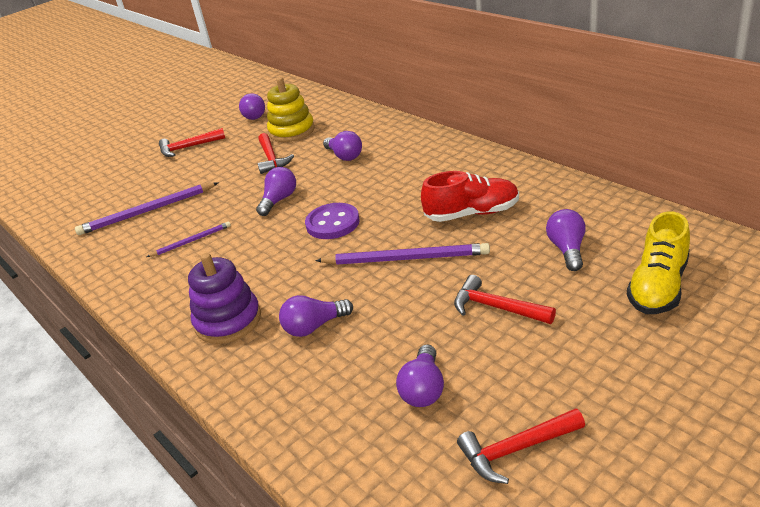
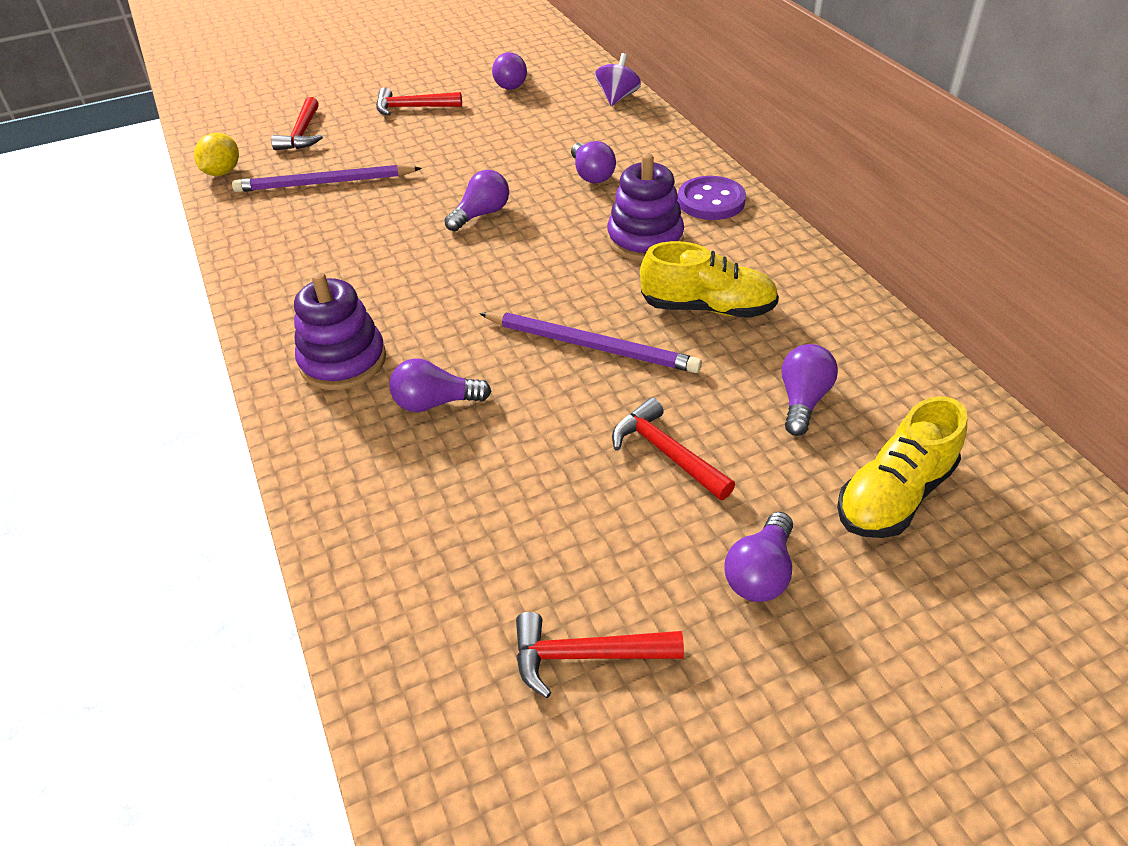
camera: 15 degrees right, 10 degrees up
purple pencil [147,221,231,257] -> none
red hammer [258,133,294,174] -> red hammer moved to [271,97,323,150]
yellow stacking toy [267,77,315,142] -> none
purple button [305,203,360,239] -> purple button moved to [677,176,746,220]
purple light bulb [396,344,444,407] -> purple light bulb moved to [724,512,793,602]
red shoe [421,171,519,222] -> yellow shoe [640,241,779,318]
none -> yellow lemon [194,133,239,176]
none -> purple spinning top [595,53,641,106]
none -> purple stacking toy [607,153,684,261]

